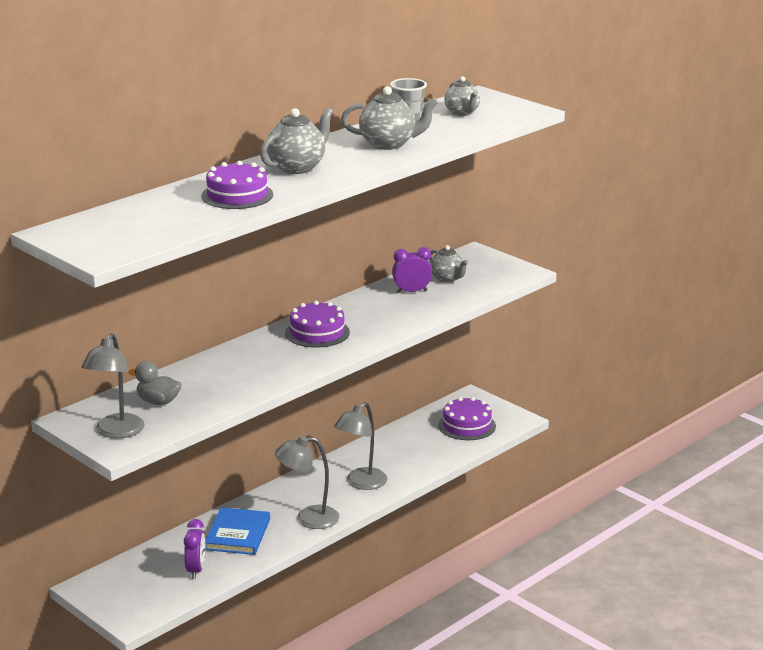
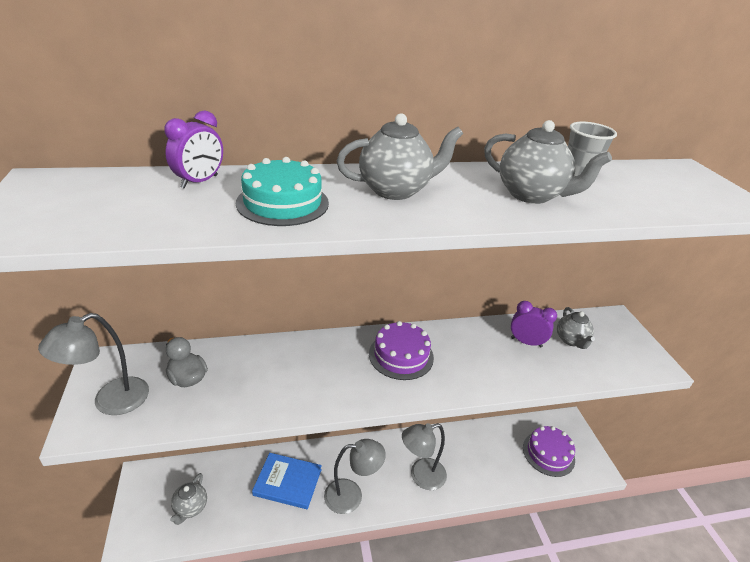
camera: 30 degrees right, 10 degrees up
purple clock [184,519,205,579] -> purple clock moved to [164,110,223,189]
purple cake [201,161,273,209] -> turquoise cake [236,157,329,226]
blue book [205,507,270,555] -> blue book turned 60 degrees clockwise [252,453,322,509]
grey lamp [275,436,339,529] -> grey lamp turned 150 degrees clockwise [324,439,386,514]
grey teapot [444,76,480,116] -> grey teapot moved to [170,473,207,525]

